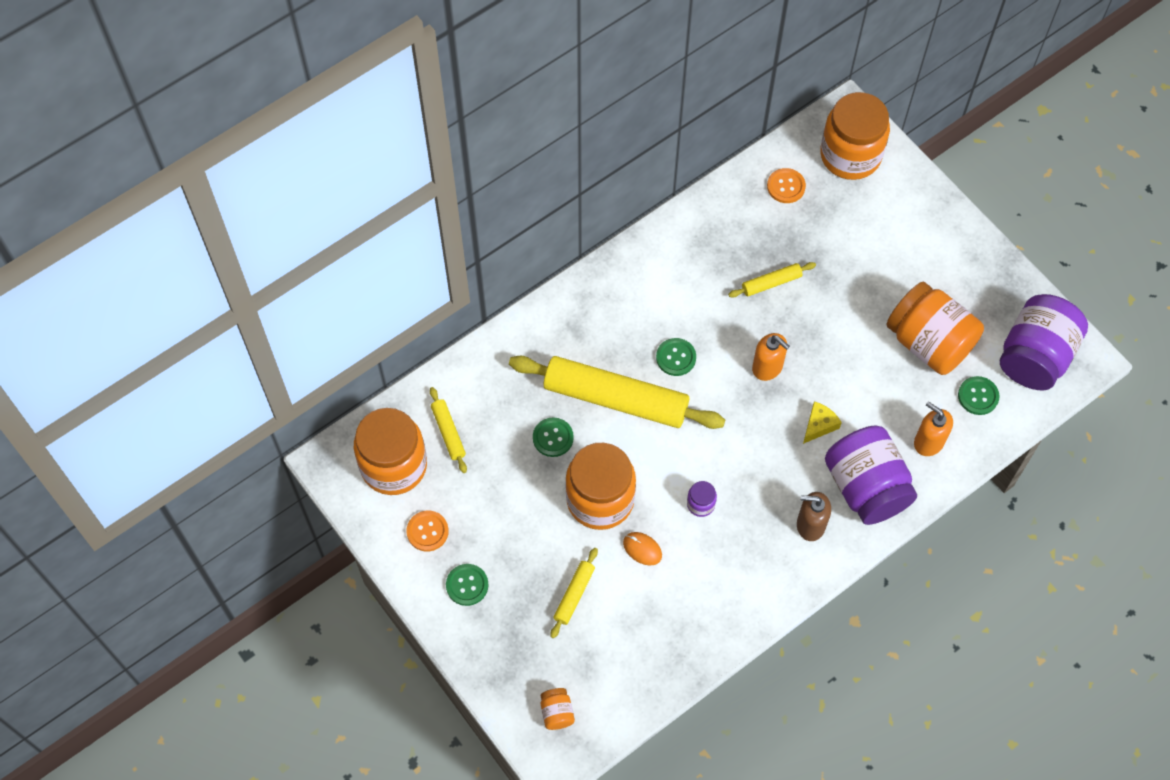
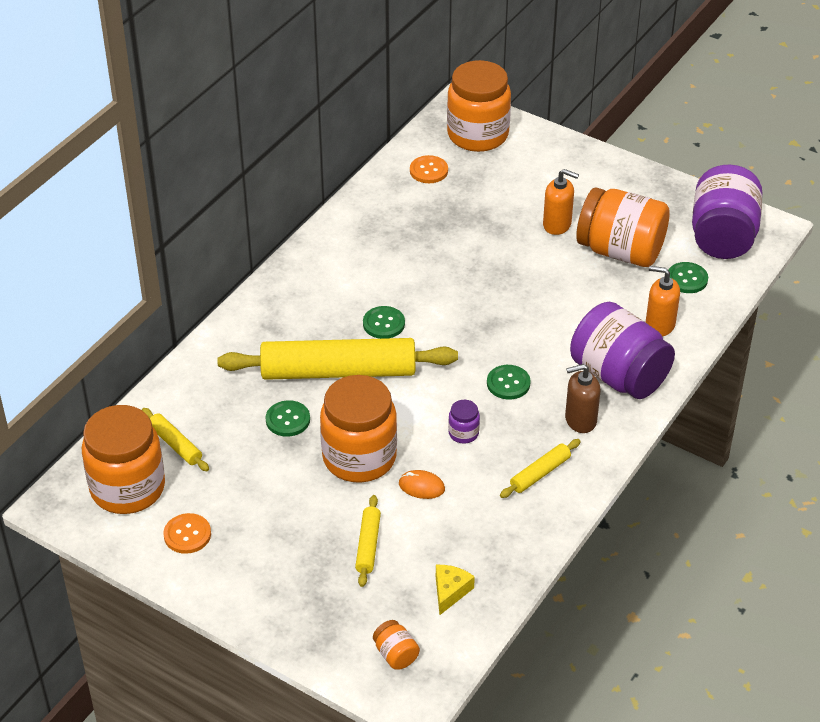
camera: 20 degrees left, 20 degrees down
green button [446,564,488,606] -> green button moved to [487,365,530,399]
yellow rolling pin [728,262,816,298] -> yellow rolling pin moved to [500,439,581,498]
orange soap dispenser [752,333,790,381] -> orange soap dispenser moved to [543,169,579,235]
yellow cheese [803,401,842,444] -> yellow cheese moved to [436,565,475,615]

